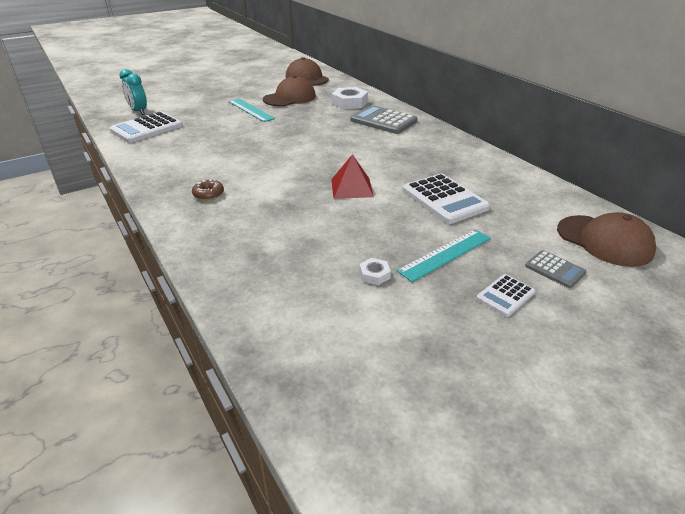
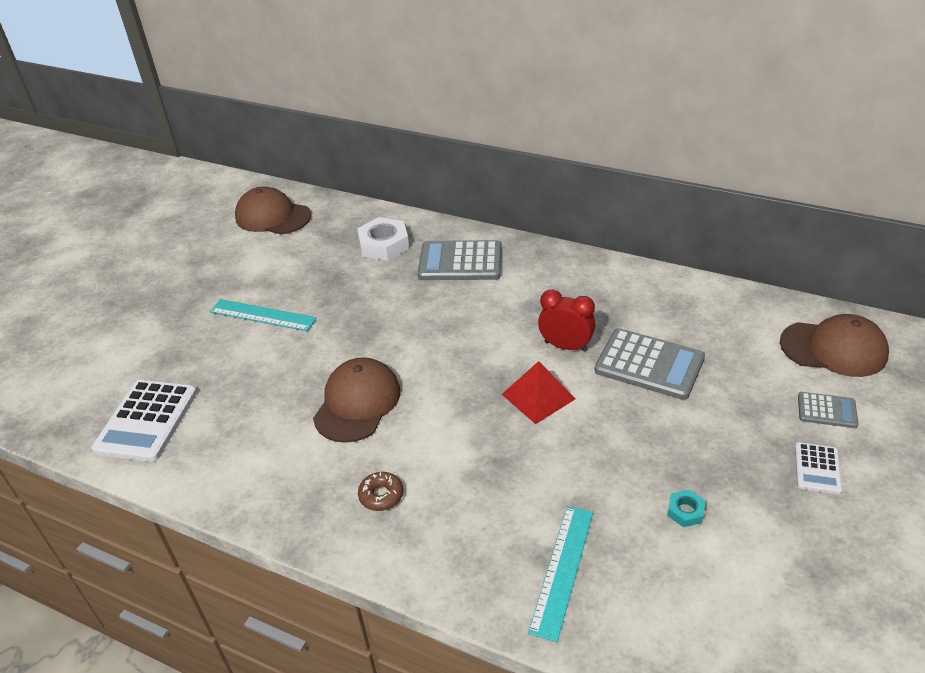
camera: 30 degrees left, 5 degrees up
turquoise clock [119,69,147,115] -> none
brown cap [263,76,316,106] -> brown cap moved to [313,357,400,443]
white nut [359,258,391,285] -> turquoise nut [667,489,706,527]
turquoise ruler [397,229,491,282] -> turquoise ruler moved to [528,506,593,642]
white calculator [403,174,490,224] -> grey calculator [594,328,705,400]
none -> red clock [538,289,595,352]

